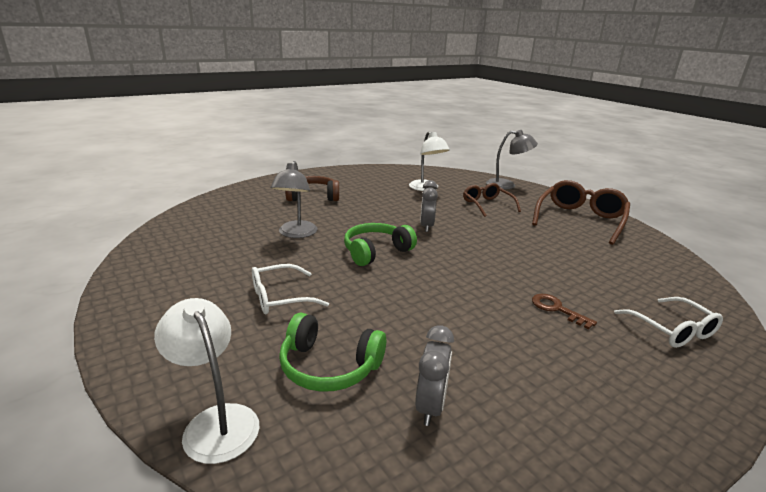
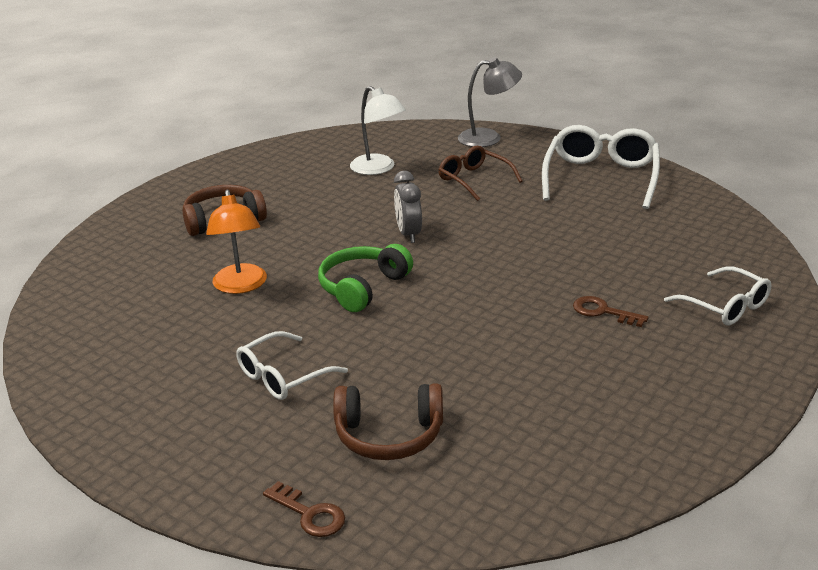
camera: 15 degrees left, 5 degrees up
white lamp [154,298,259,464] -> brown key [263,481,345,537]
grey lamp [270,161,318,238] -> orange lamp [206,190,267,294]
green headphones [279,313,386,392] -> brown headphones [333,384,443,460]
grey clock [415,325,454,426] -> none
brown glasses [532,180,630,245] -> white glasses [542,125,660,209]

